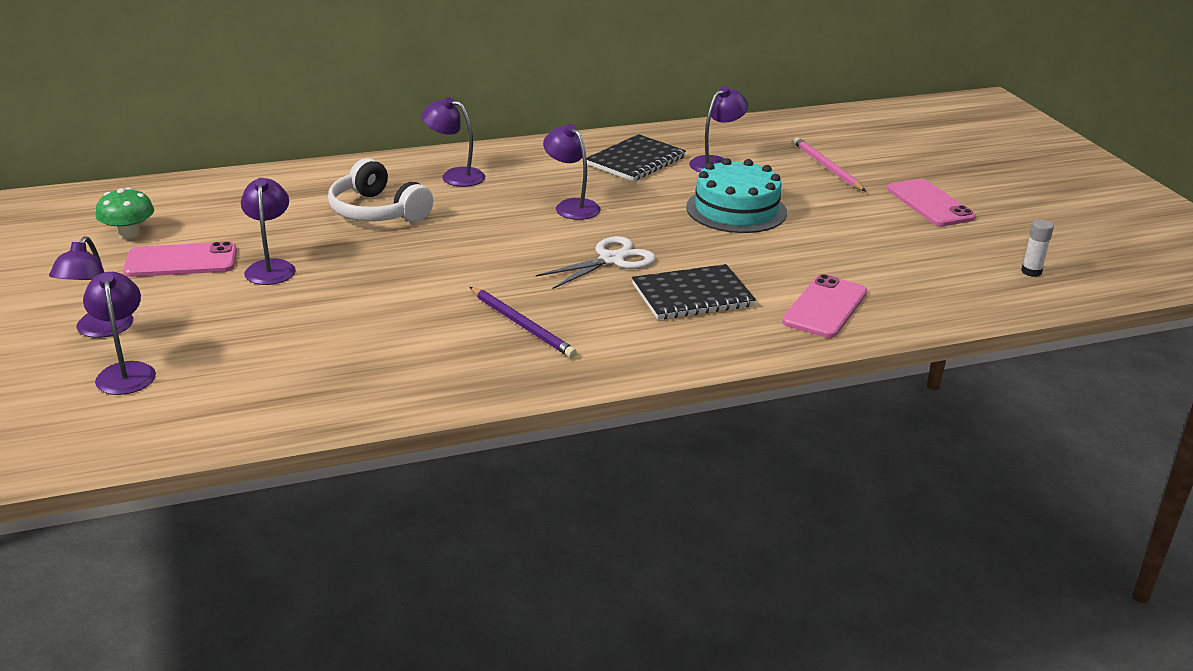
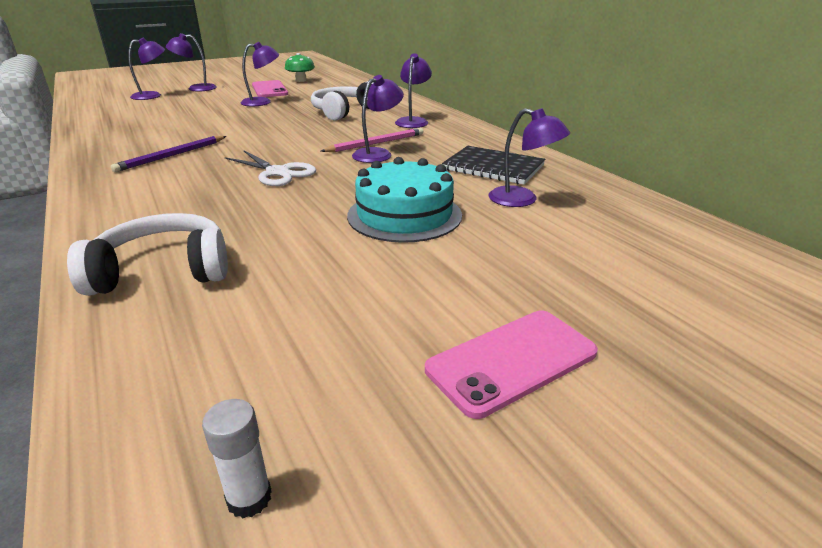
camera: 80 degrees right, 0 degrees up
black notebook [632,264,756,320] -> none
pink phone [782,274,867,338] -> white headphones [67,213,228,296]
pink pencil [793,137,866,191] -> pink pencil moved to [321,128,423,152]

